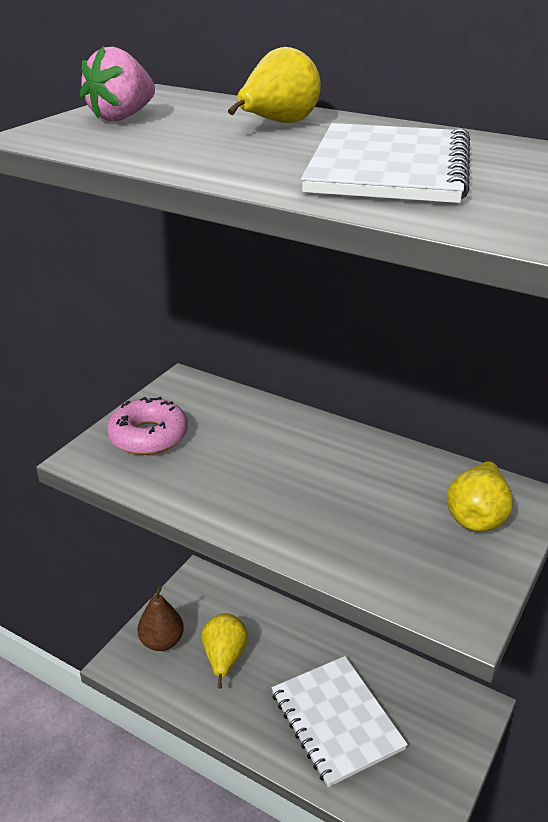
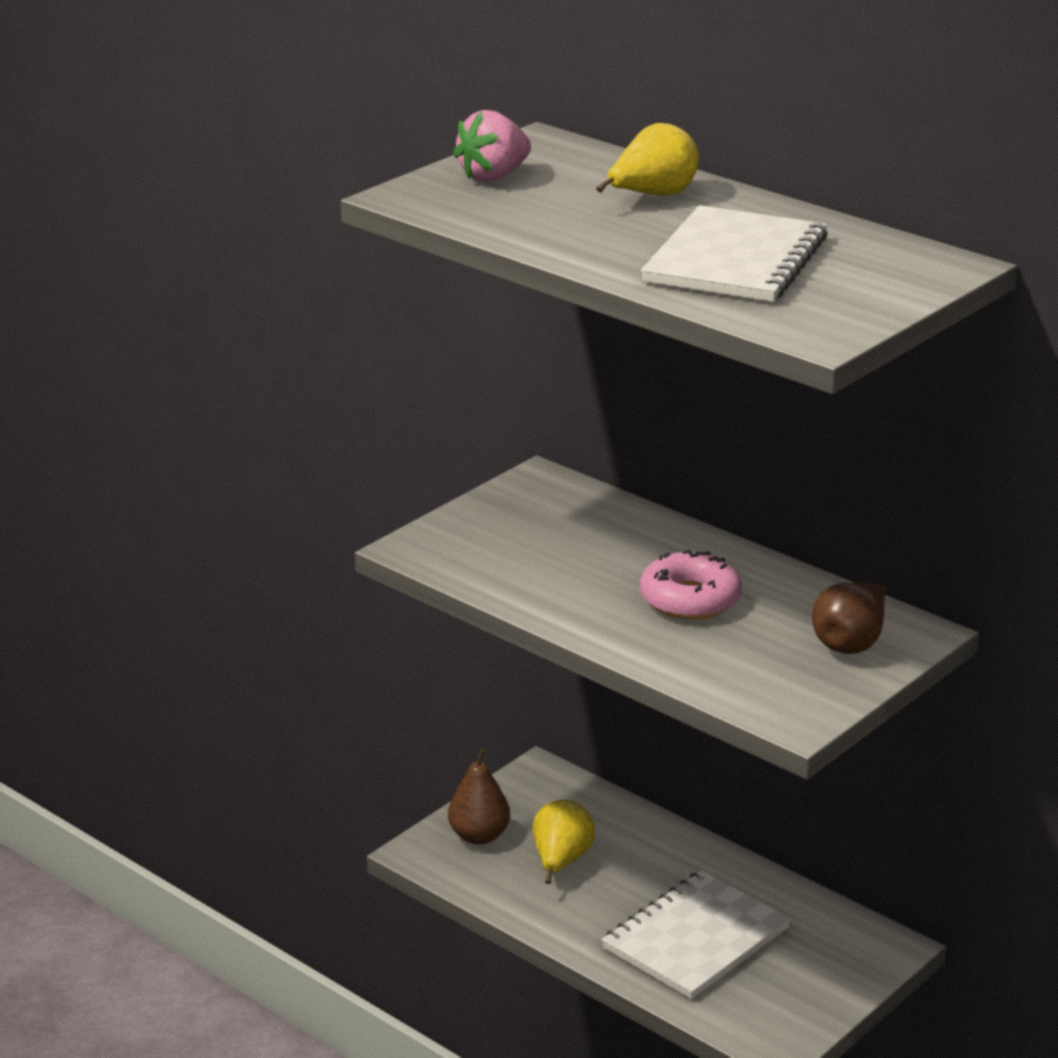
camera: 10 degrees right, 5 degrees down
pink donut [107,397,188,455] -> pink donut moved to [640,550,742,620]
white notebook [271,656,408,787] -> white notebook turned 60 degrees clockwise [602,870,791,999]
yellow pear [446,460,513,532] -> brown pear [812,583,888,654]

